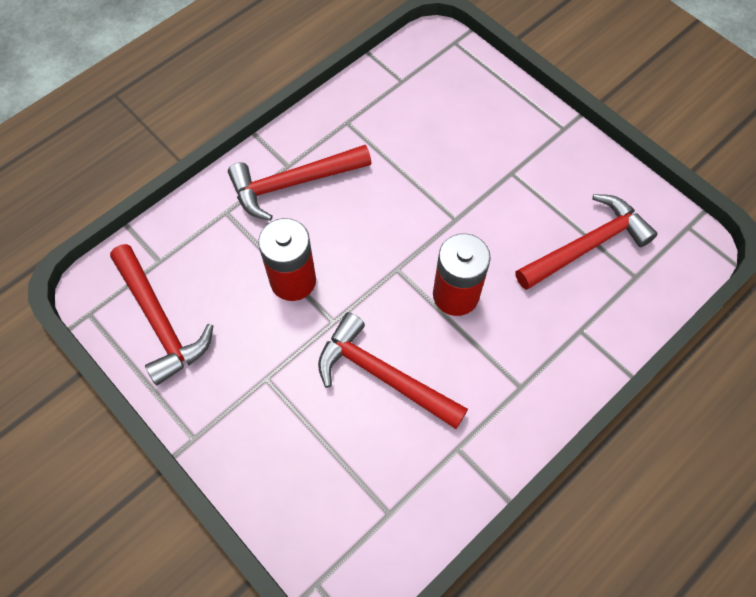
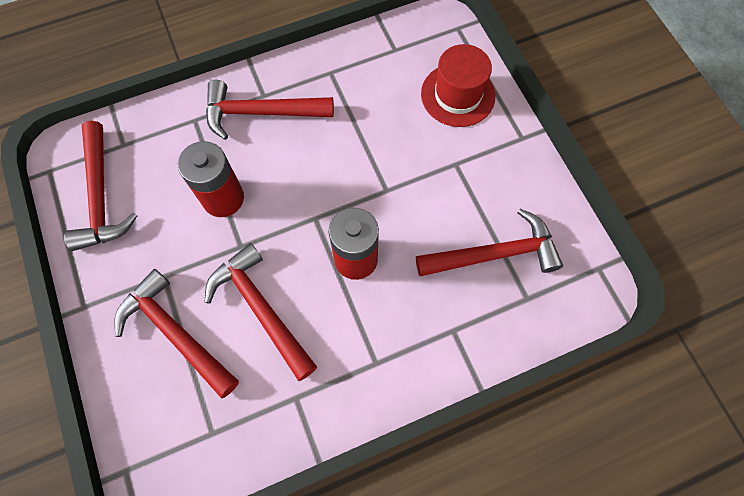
camera: 20 degrees right, 5 degrees up
none -> red hammer [114,269,239,399]
none -> red hat [421,44,495,127]

